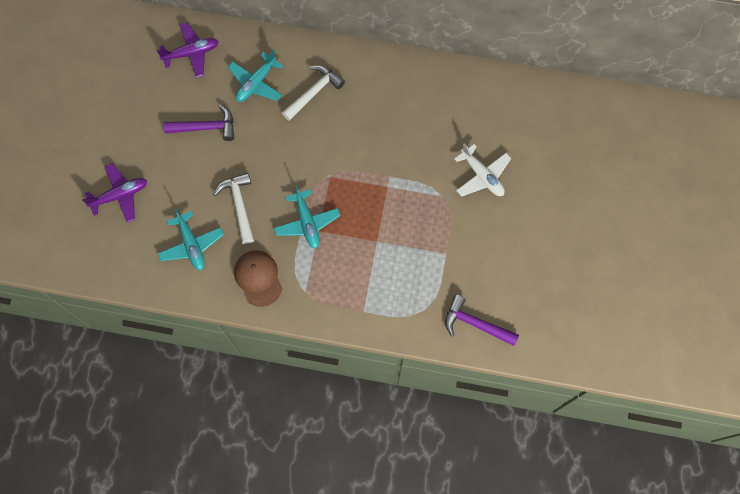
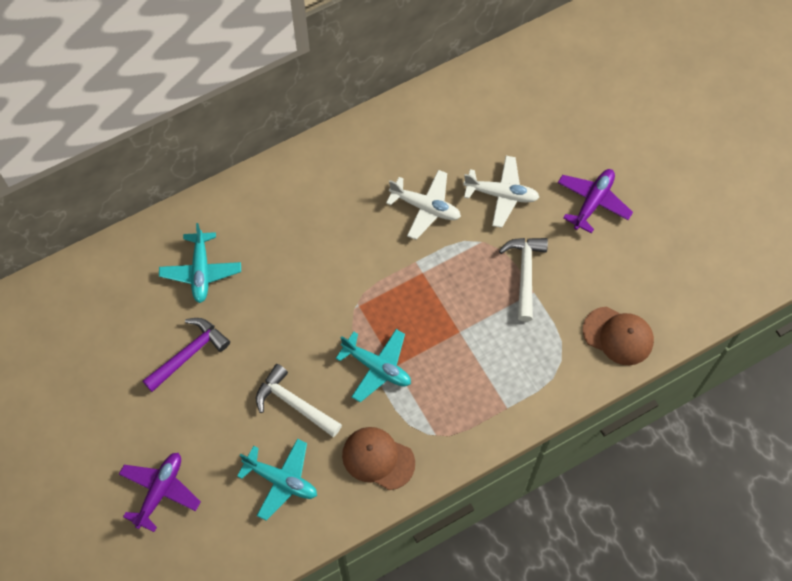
camera: 40 degrees left, 5 degrees down
purple plane [157,23,219,78] -> purple plane moved to [558,169,633,234]
white hammer [282,65,345,121] -> white hammer moved to [499,238,548,322]
purple hammer [445,295,519,346] -> brown cap [583,307,654,365]
none -> white plane [386,170,461,240]

